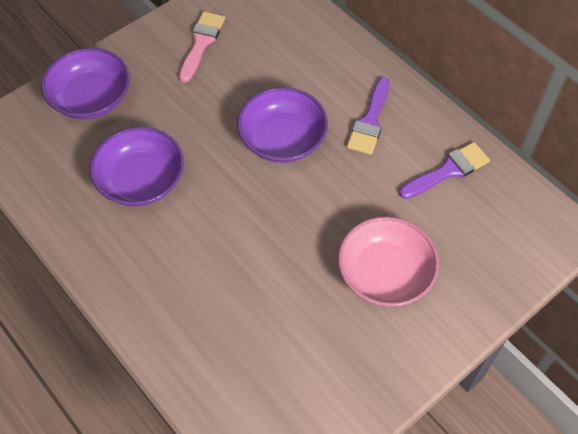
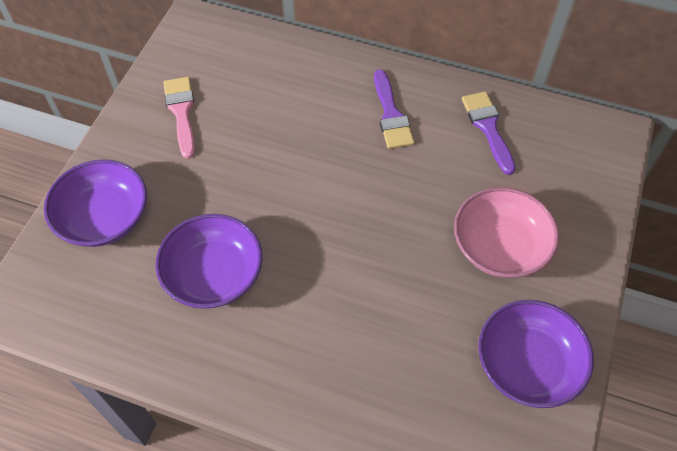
camera: 30 degrees left, 0 degrees up
purple bowl [237,87,328,163] -> purple bowl moved to [478,300,594,408]
purple brush [399,142,490,199] -> purple brush turned 45 degrees counterclockwise [462,91,516,175]

